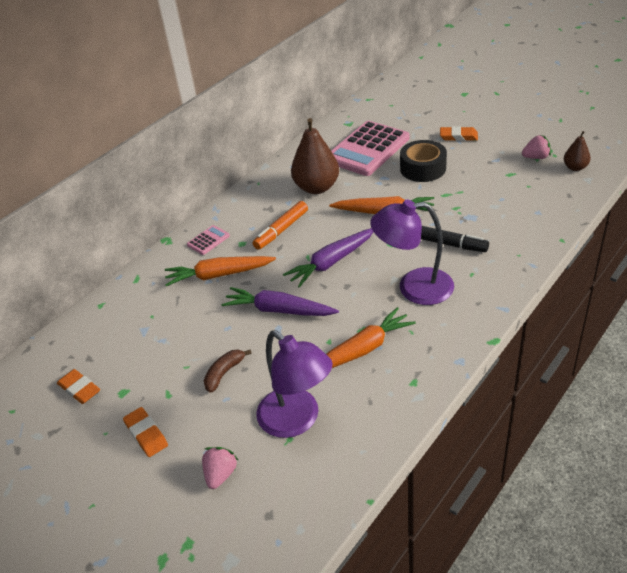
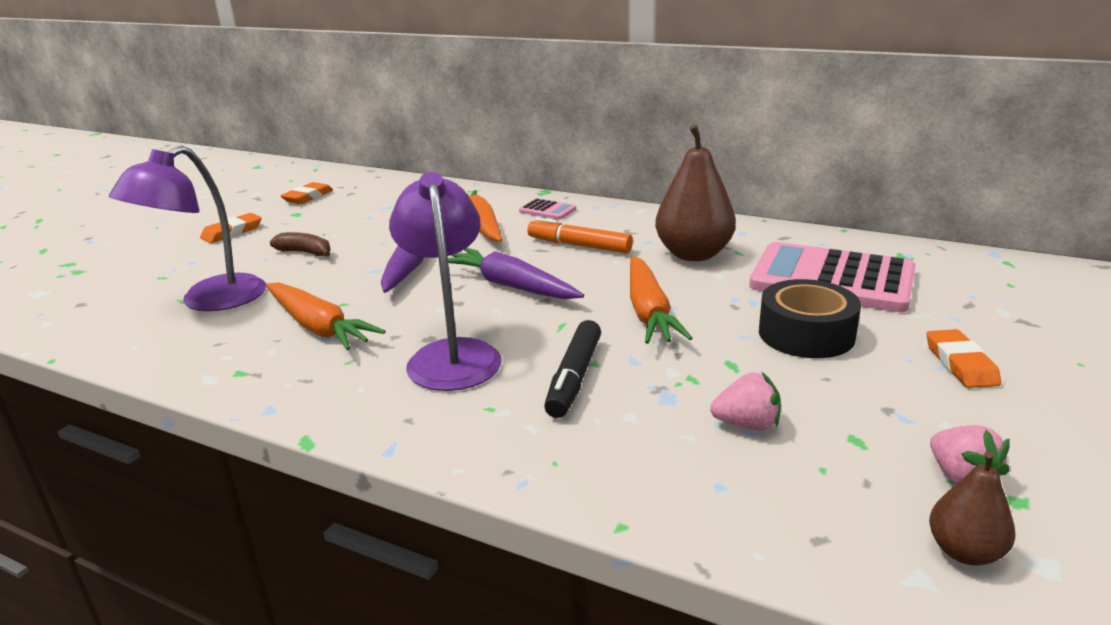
camera: 75 degrees right, 15 degrees down
pink strawberry [202,447,238,489] -> pink strawberry moved to [710,372,781,431]

